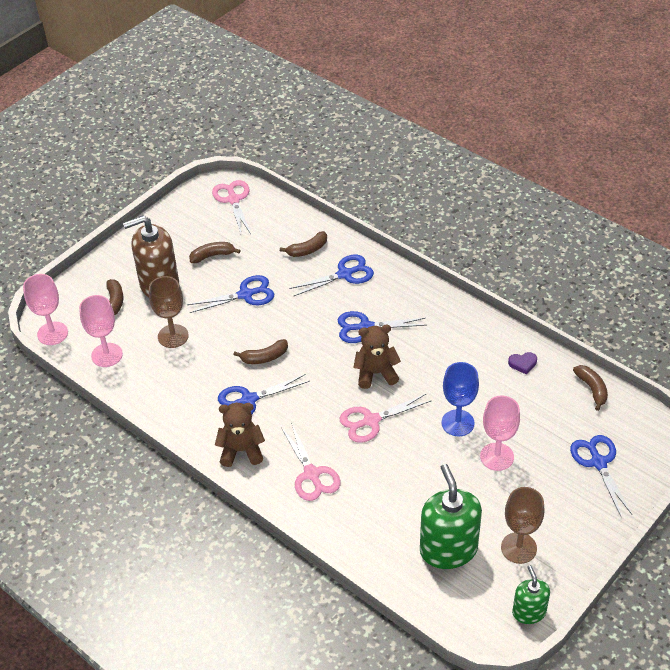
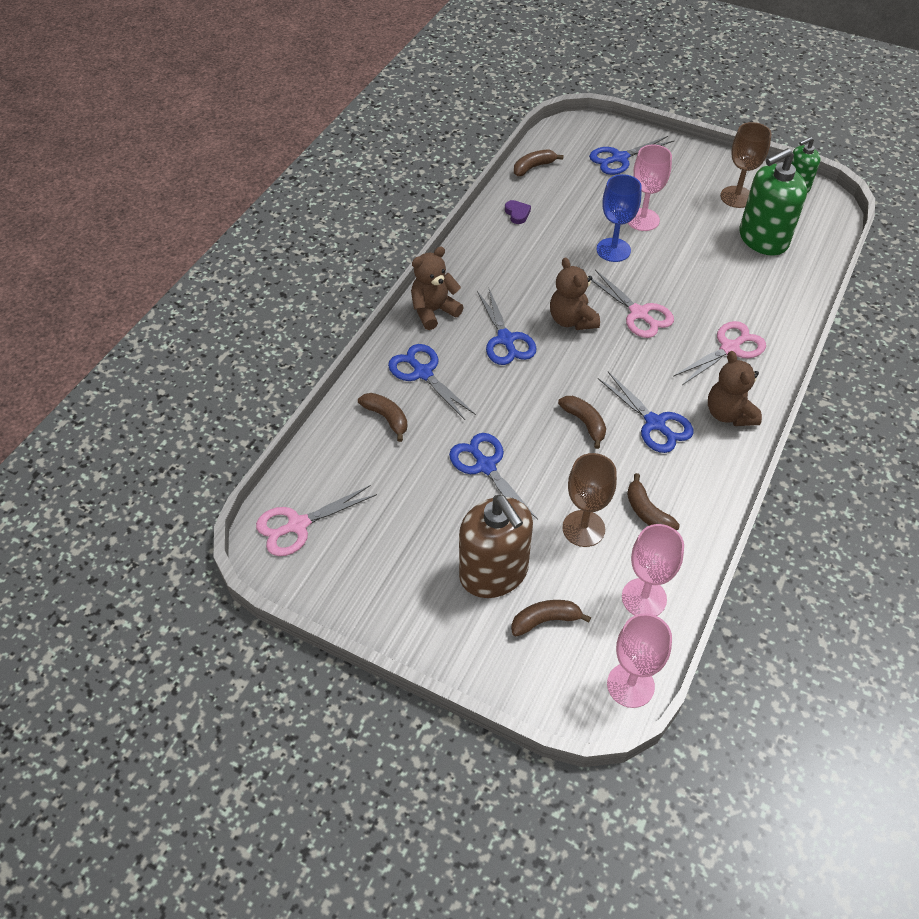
camera: 105 degrees left, 5 degrees up
brown banana [189,242,241,263] -> brown banana moved to [627,473,680,530]
none -> brown teddy bear [411,246,464,330]

